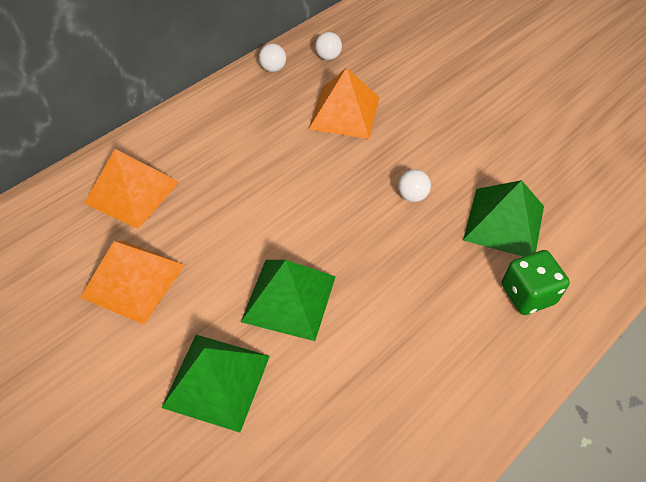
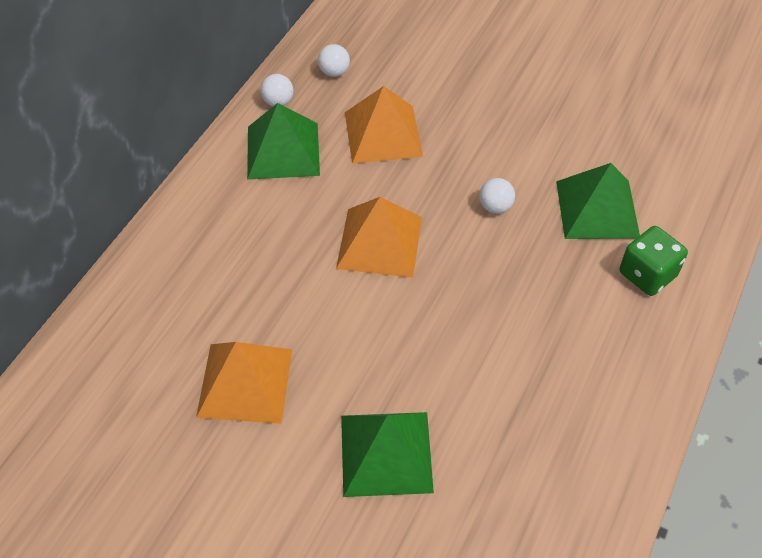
camera: 20 degrees left, 0 degrees up
orange pyramid [84,149,179,229] -> orange pyramid moved to [336,197,422,278]
green pyramid [241,260,336,341] -> green pyramid moved to [247,103,320,180]

